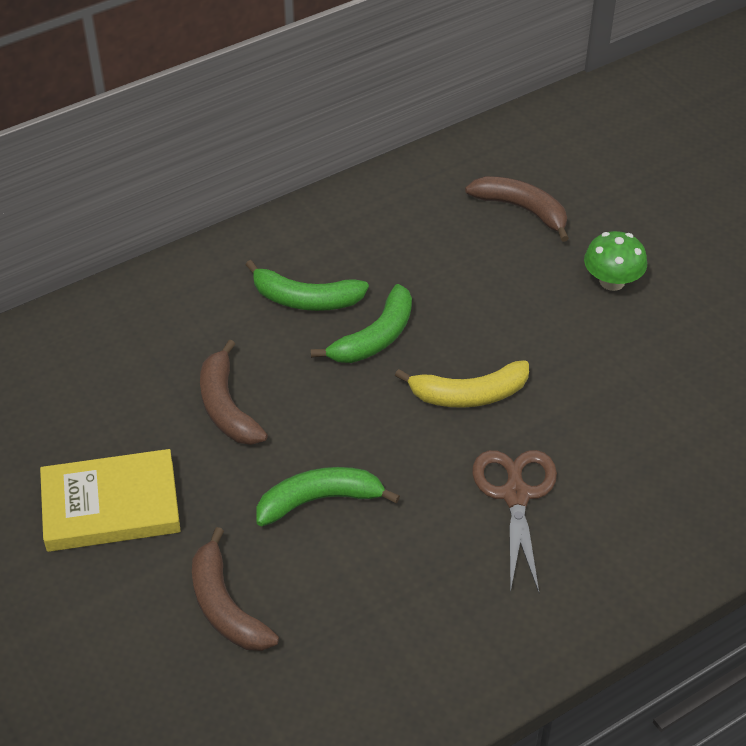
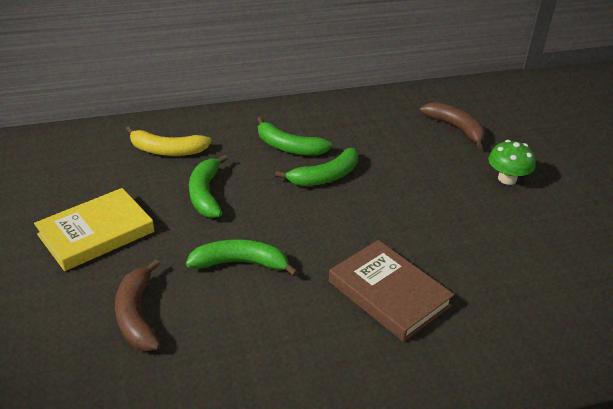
camera: 15 degrees right, 10 degrees down
yellow book [40,449,180,552] -> yellow book turned 45 degrees counterclockwise [34,188,154,271]
brown banana [200,339,268,445] -> green banana [189,155,228,218]
yellow banana [395,360,529,408] -> yellow banana moved to [126,126,212,156]
brown scissors [472,450,557,593] -> brown book [329,240,454,342]

